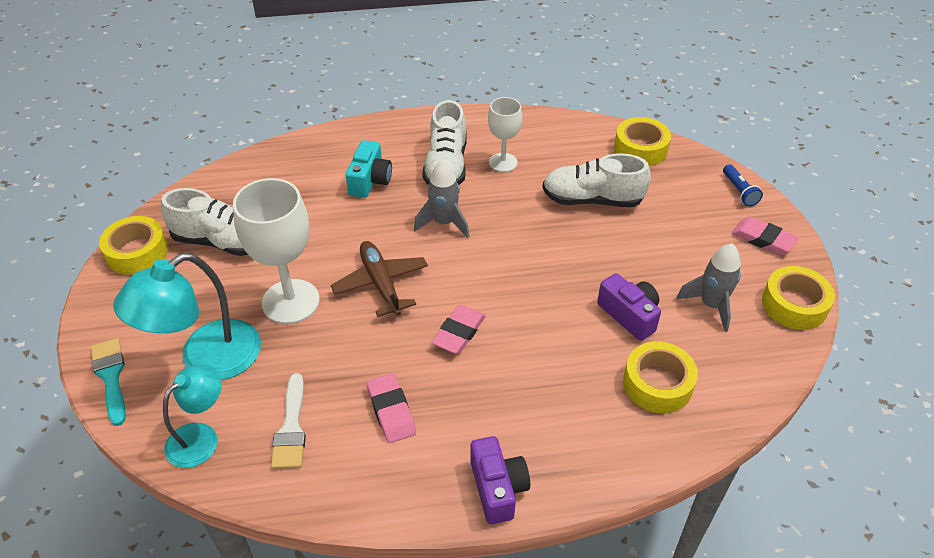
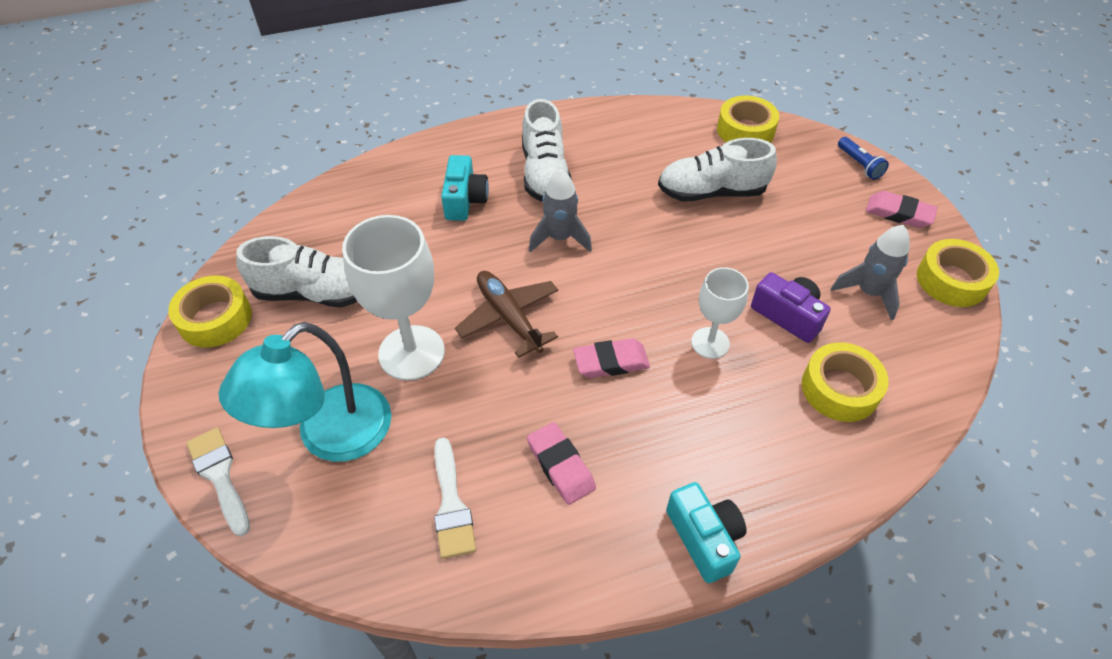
camera: 10 degrees left, 5 degrees up
turquoise brush [91,338,126,426] -> white brush [186,427,250,536]
turquoise lamp [163,364,222,468] -> none
pink eraser [431,305,486,354] -> pink eraser turned 60 degrees clockwise [573,338,650,378]
purple camera [470,436,530,524] -> turquoise camera [666,482,747,583]
white goblet [488,97,522,172] -> white goblet moved to [691,267,749,359]

